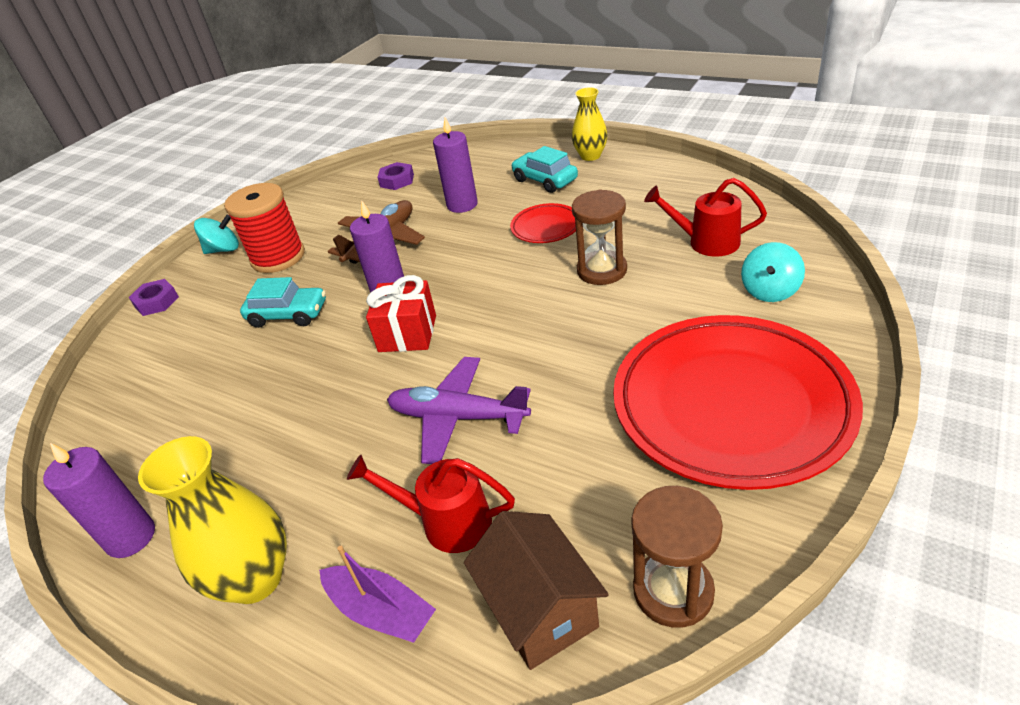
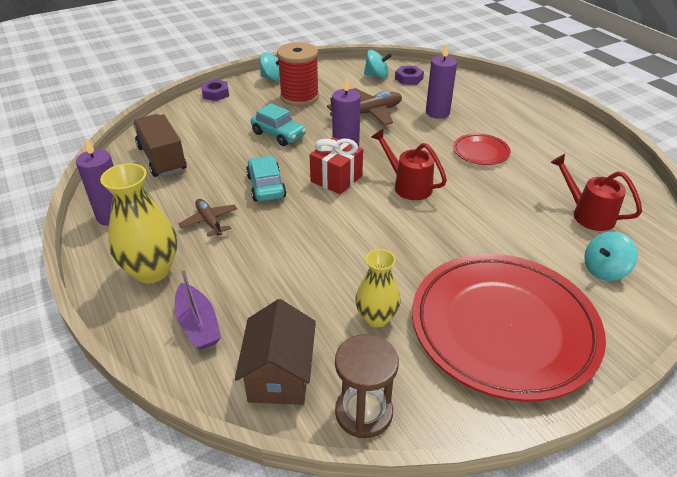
camera: 25 degrees right, 0 degrees up
red watering can [347,455,515,553] -> red watering can moved to [371,129,447,200]
purple plane [387,357,531,464] -> none
turquoise car [511,146,578,193] -> turquoise car moved to [246,156,287,202]
yellow vase [572,87,608,161] -> yellow vase moved to [355,249,400,328]
brown hourglass [572,189,627,285] -> none
none -> brown truck [133,114,187,177]
none -> brown plane [179,199,237,237]
none -> turquoise spinning top [364,50,392,78]

